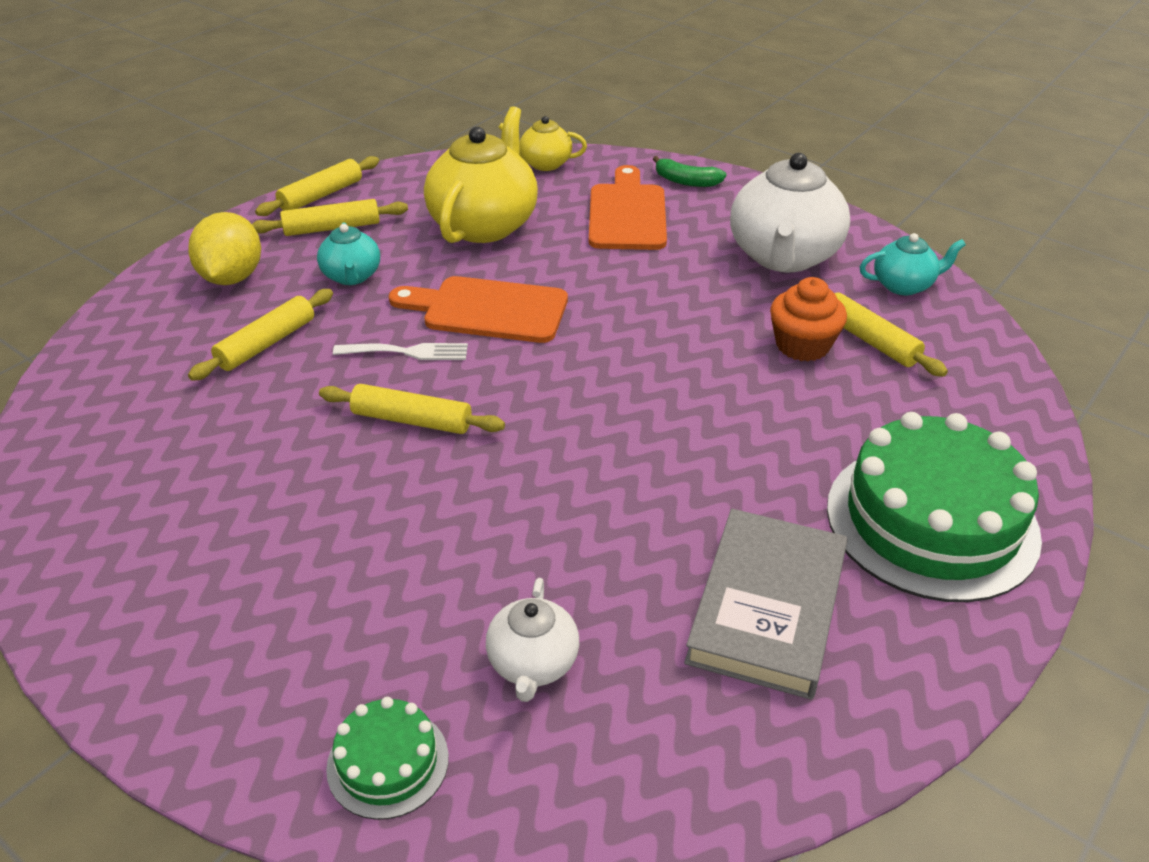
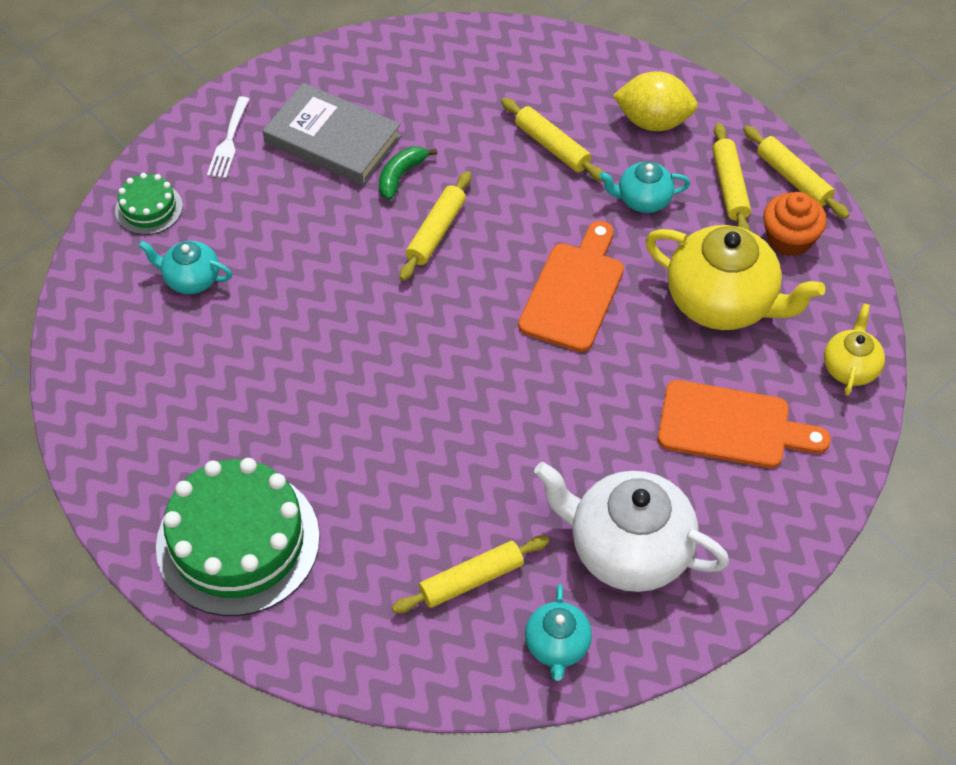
camera: 100 degrees right, 15 degrees up
white fork [333,343,468,360] -> white fork moved to [207,96,249,178]
white teapot [486,578,579,702] -> turquoise teapot [139,241,232,294]
green banana [653,156,726,187] -> green banana moved to [379,146,437,200]
grey book [684,509,848,700] -> grey book moved to [263,83,401,185]
orange cupcake [770,277,847,361] -> orange cupcake moved to [763,192,827,256]

